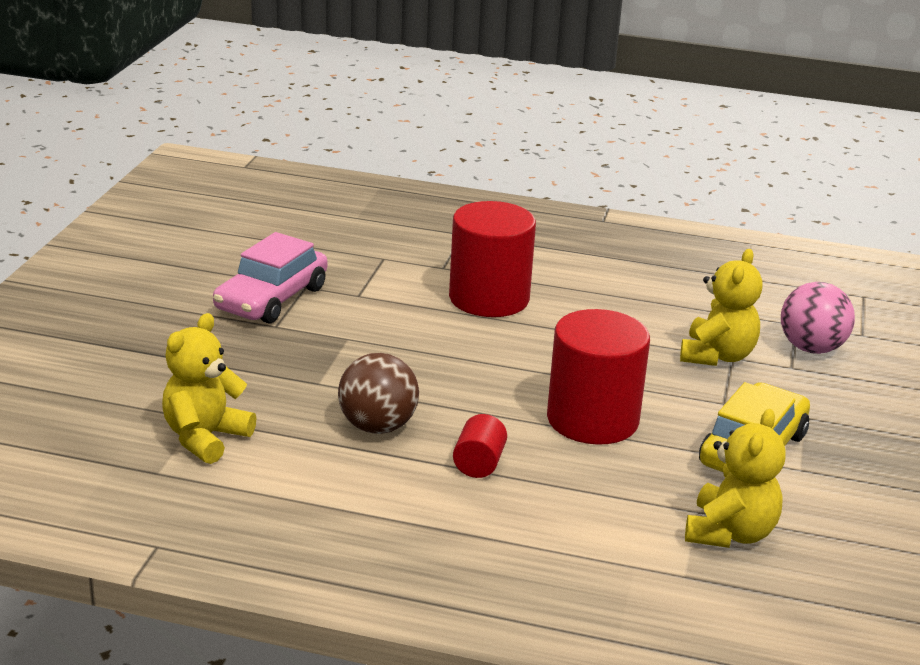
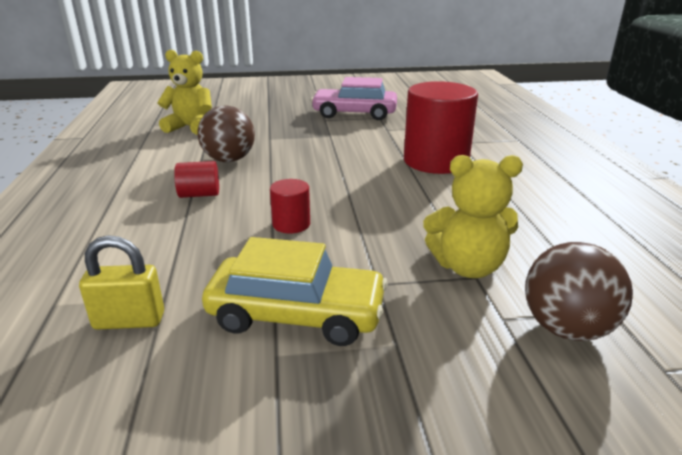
camera: 70 degrees right, 0 degrees up
red cylinder [547,309,650,445] -> red cylinder [270,179,310,234], size x0.46
yellow teddy bear [685,409,786,548] -> yellow padlock [79,235,164,330]
pink ball [781,282,855,354] -> brown ball [525,242,633,341]

